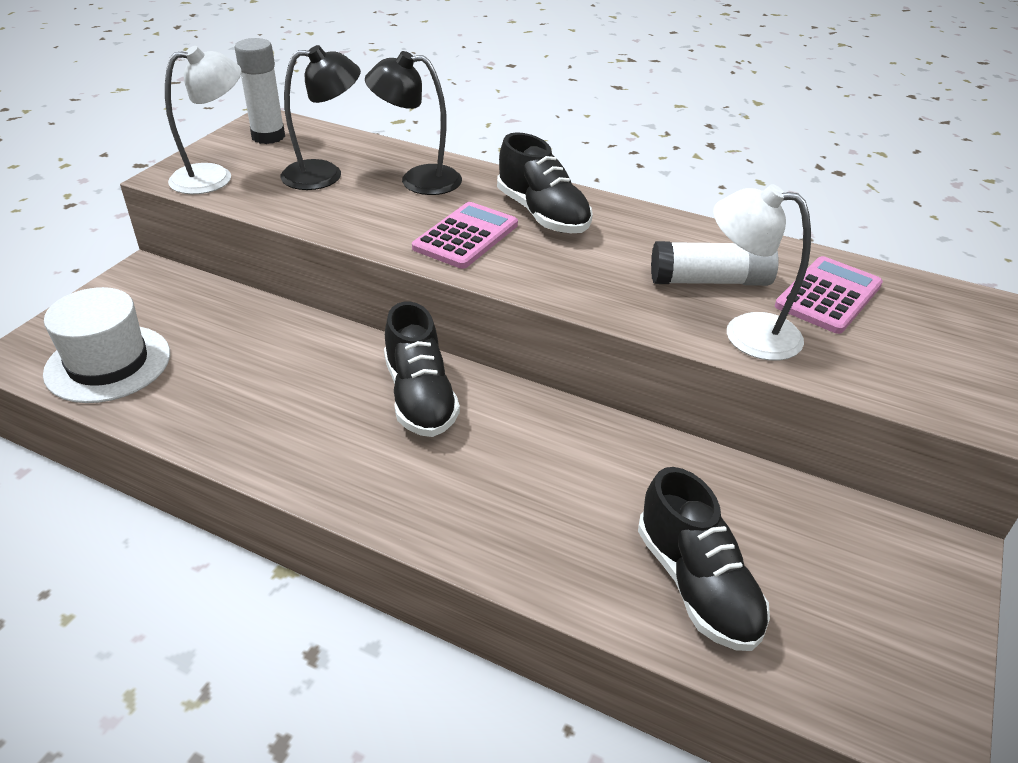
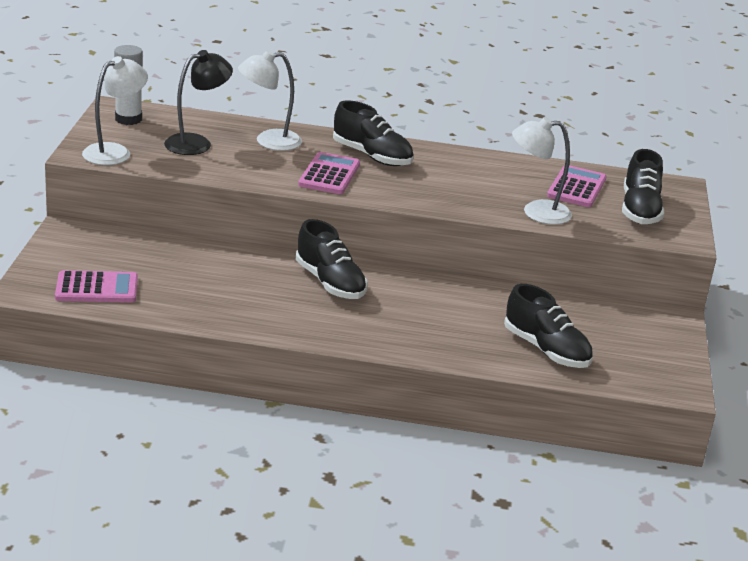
camera: 20 degrees left, 10 degrees down
white hat [43,287,170,403] -> pink calculator [55,270,138,303]
black lamp [365,51,462,195] -> white lamp [238,50,302,151]
white glue stick [651,241,779,286] -> none
none -> black shoe [622,149,664,224]

